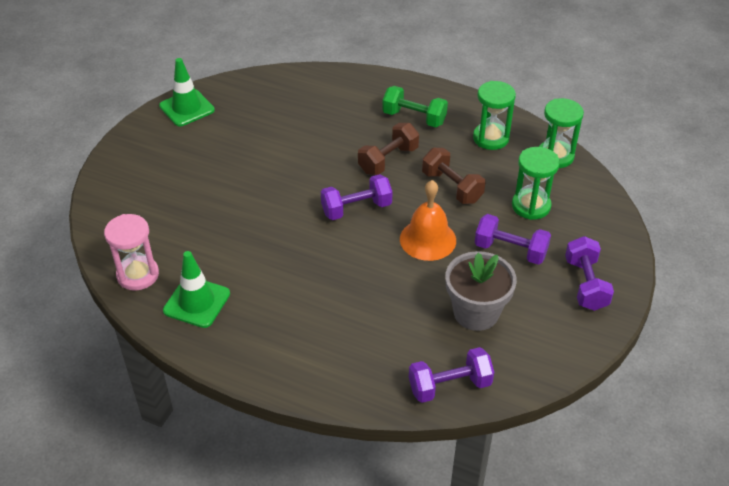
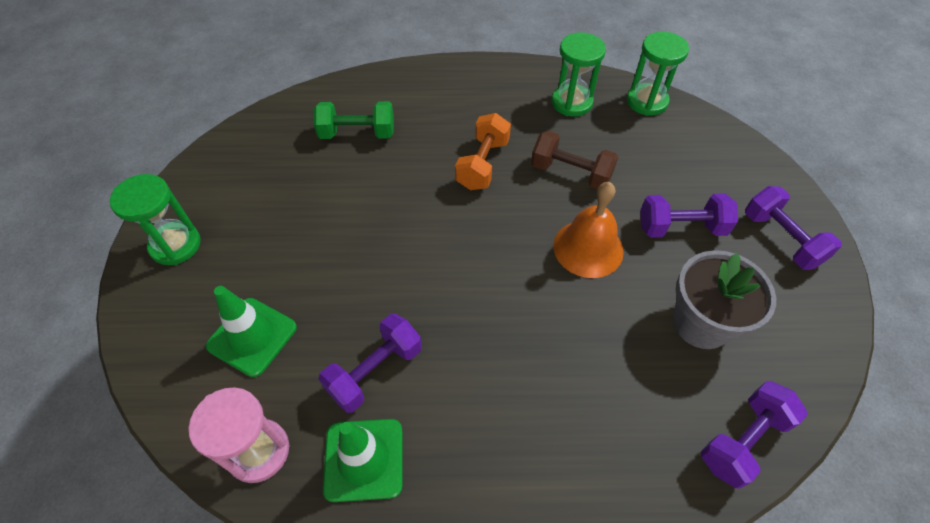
camera: 25 degrees left, 10 degrees up
green traffic cone [159,58,215,126] -> green traffic cone moved to [206,286,297,377]
purple dumbbell [321,174,392,220] -> purple dumbbell moved to [319,314,422,413]
brown dumbbell [358,123,419,175] -> orange dumbbell [455,113,511,190]
green dumbbell [382,86,448,127] -> green dumbbell moved to [314,101,394,139]
green hourglass [512,147,560,220] -> green hourglass moved to [110,174,201,265]

